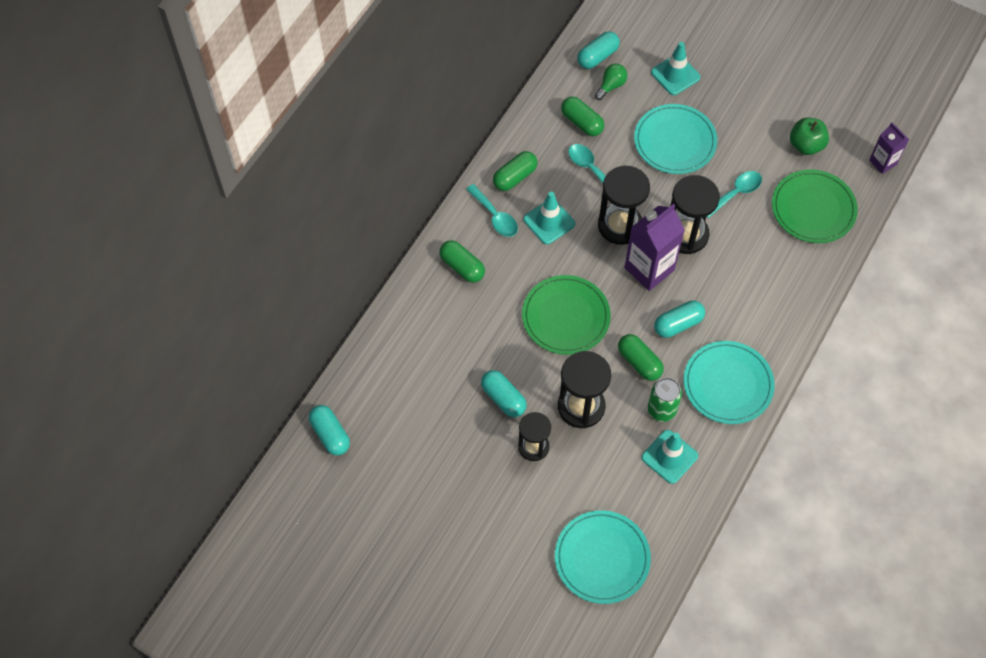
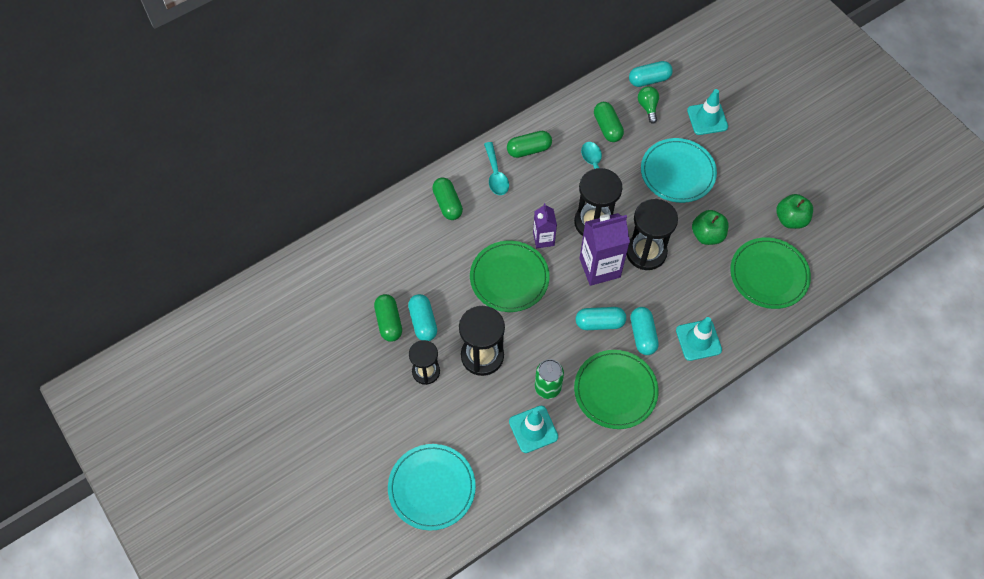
camera: 25 degrees right, 0 degrees up
turquoise capsule [309,405,350,456] -> turquoise capsule moved to [630,307,659,355]
turquoise traffic cone [523,192,575,244] -> turquoise traffic cone moved to [676,317,722,361]
green light bulb [595,64,627,100] -> green light bulb turned 75 degrees counterclockwise [638,86,659,124]
green capsule [618,334,664,381] -> green capsule moved to [374,294,402,342]
turquoise plate [684,341,775,424] -> green plate [574,350,658,429]
turquoise spoon [706,171,762,218] -> green apple [692,210,728,245]
purple carton [869,122,909,174] -> purple carton moved to [533,203,557,248]

